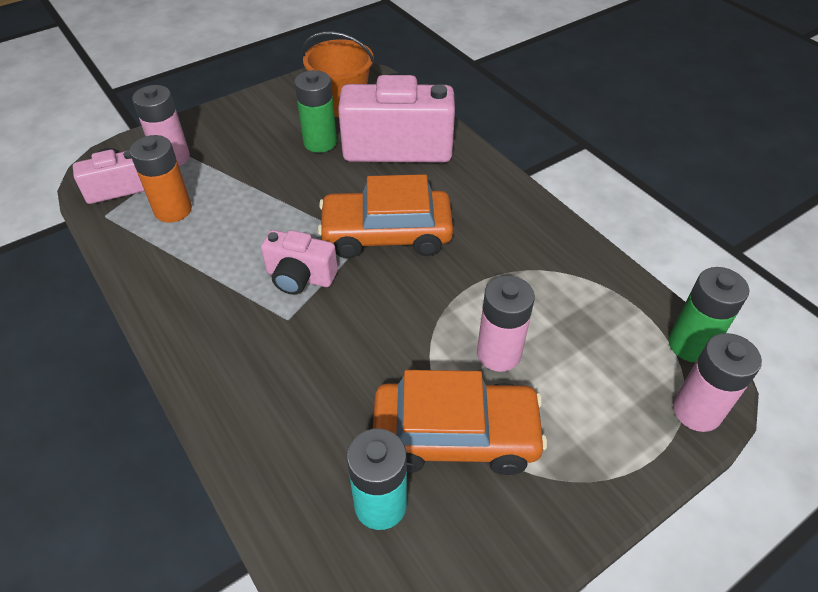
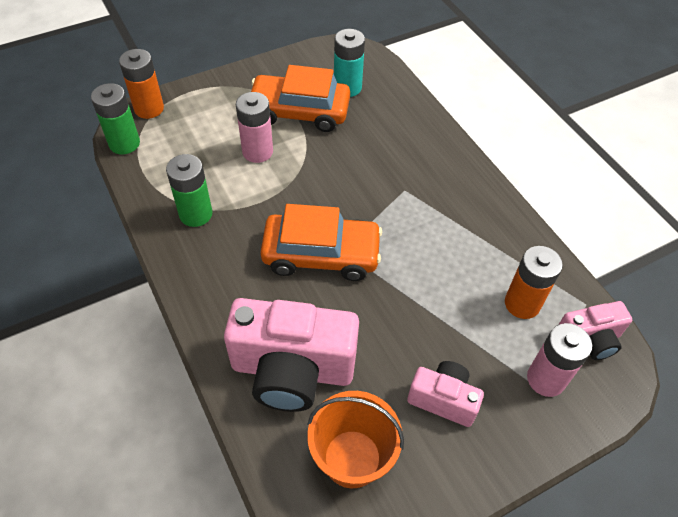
camera: 175 degrees left, 5 degrees up
pink camera [261,230,338,295] -> pink camera moved to [407,361,484,427]
green battery [294,70,337,153] -> green battery moved to [166,154,212,227]
pink battery [673,333,762,432] -> orange battery [119,49,164,119]

